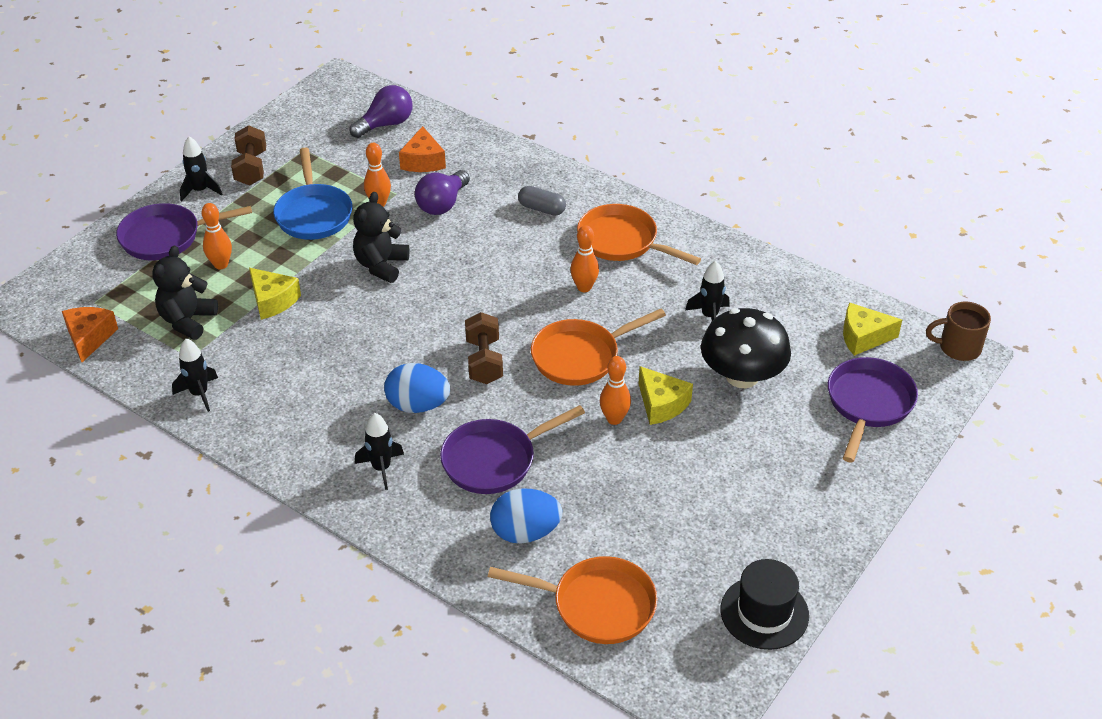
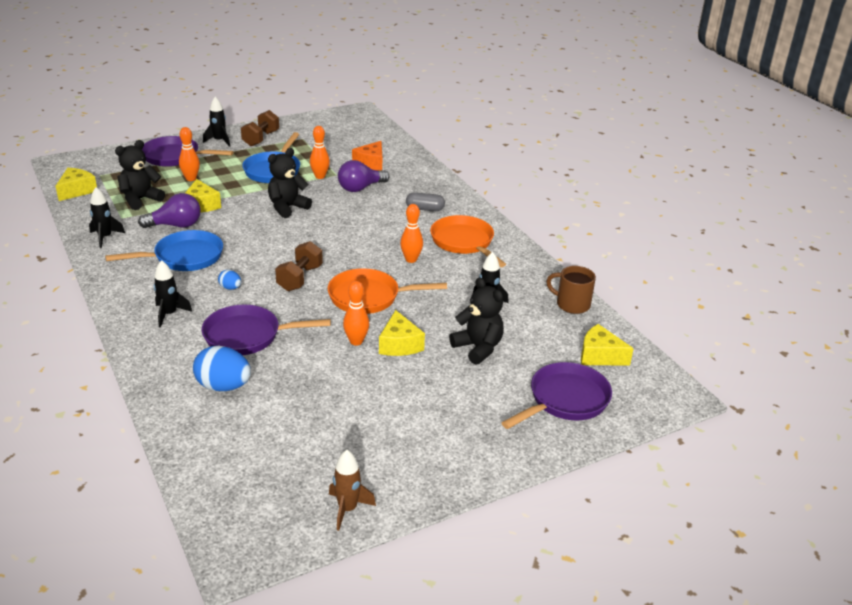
camera: 25 degrees right, 10 degrees down
orange cheese [62,307,118,362] -> yellow cheese [56,168,97,201]
purple light bulb [349,85,413,138] -> purple light bulb moved to [138,193,201,228]
blue egg [384,363,450,413] -> blue egg [218,270,241,290], size x0.50
orange pan [488,556,658,644] -> none
grey capsule [518,186,566,216] -> grey capsule turned 45 degrees counterclockwise [406,192,445,211]
black mushroom [701,308,791,388] -> black teddy bear [449,278,504,365]
black hat [720,559,809,650] -> brown rocket [329,450,376,531]
brown mug [926,301,991,361] -> brown mug moved to [546,266,596,314]
none -> blue pan [105,230,223,271]

